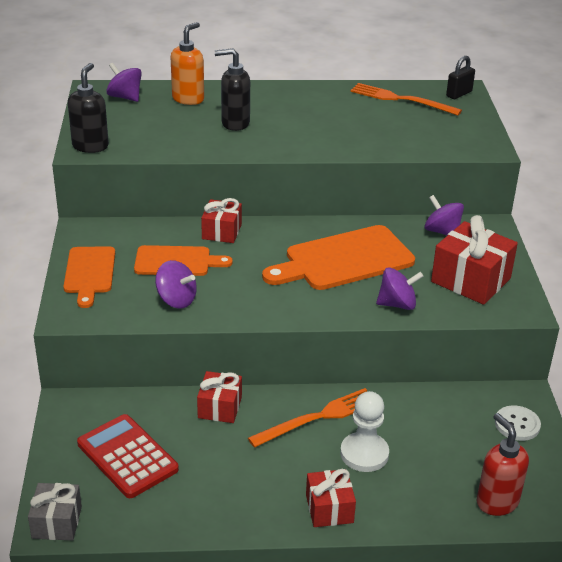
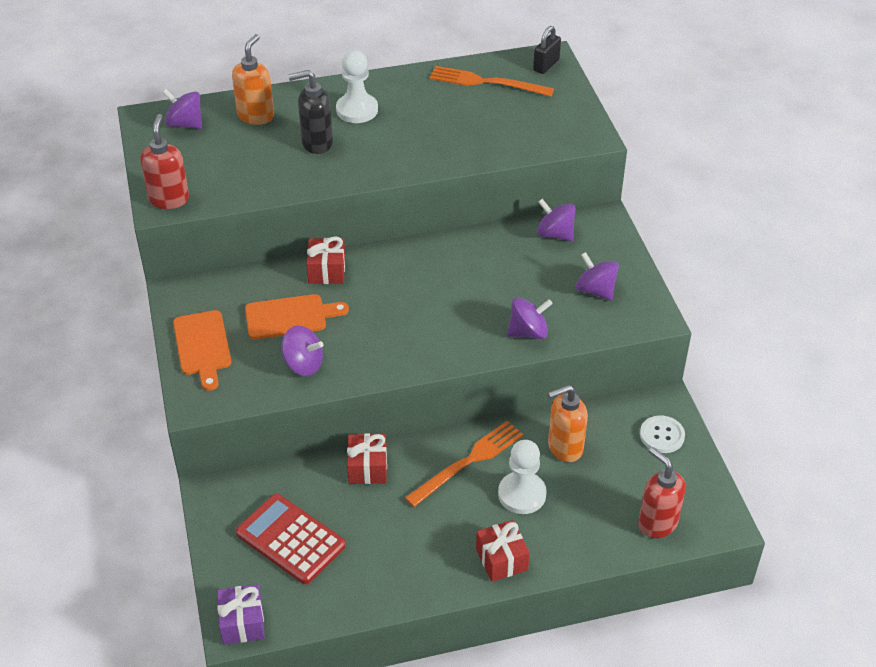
camera: 10 degrees left, 10 degrees up
grey gift [28,483,82,541] -> purple gift [217,584,265,645]
black soap dispenser [68,63,109,153] -> red soap dispenser [140,114,189,209]
orange cutting board [262,225,415,290] -> none
red gift [431,215,518,305] -> purple spinning top [576,252,619,300]
none -> white pawn [336,50,378,123]
none -> orange soap dispenser [548,385,588,462]

